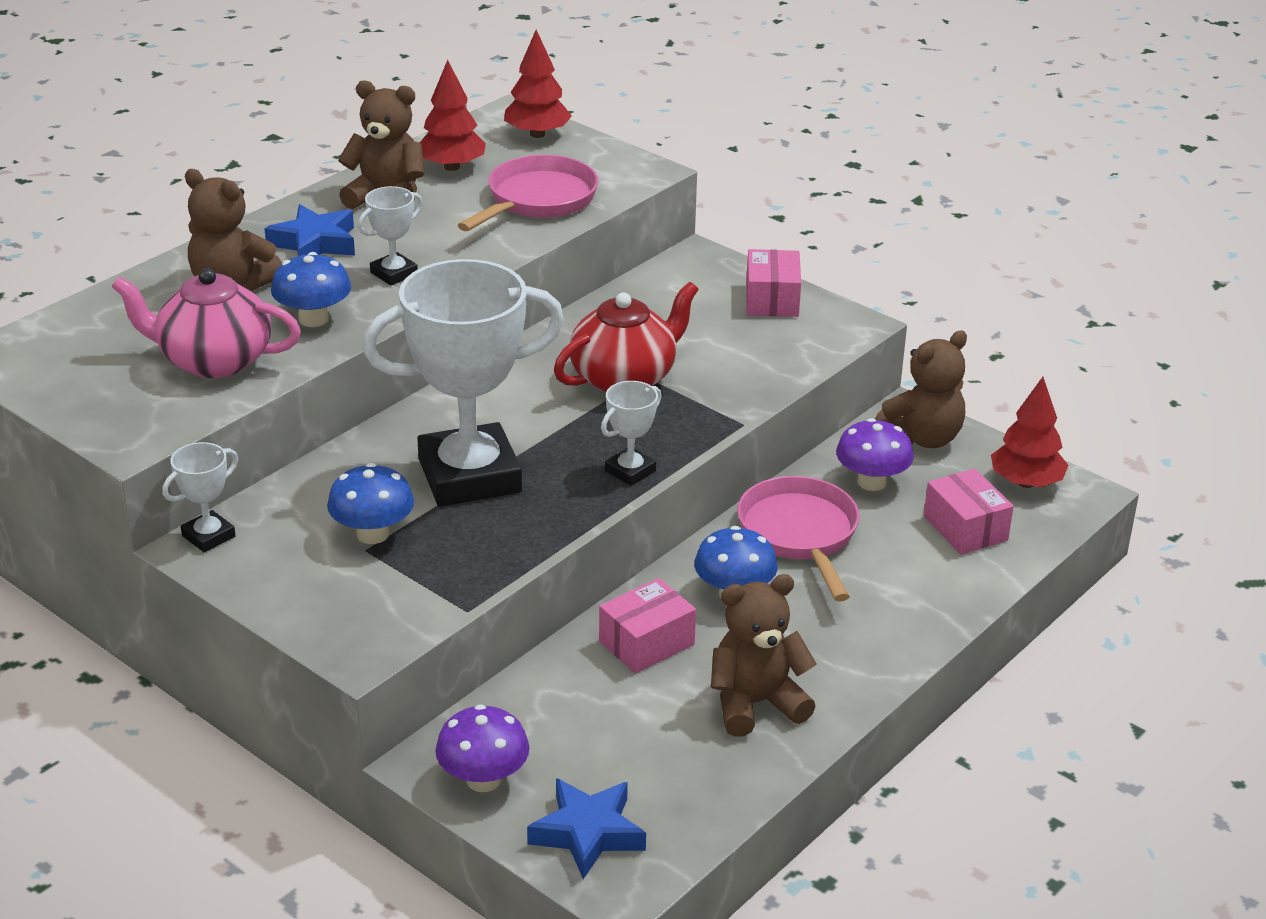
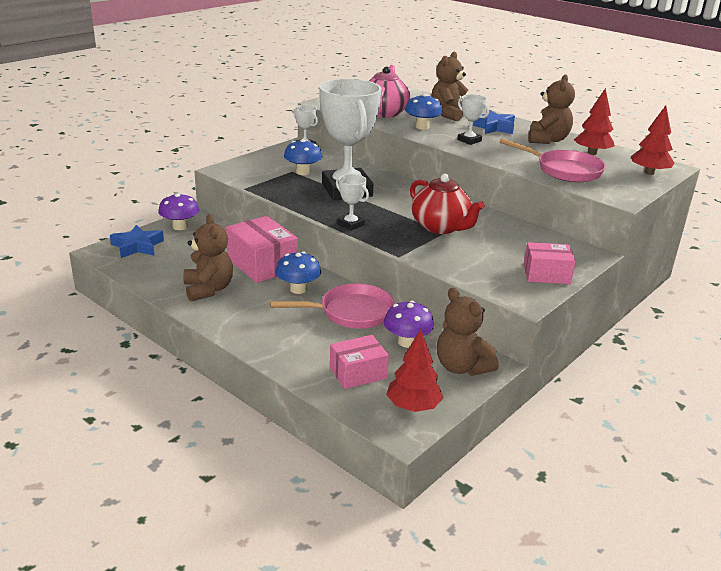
camera: 90 degrees right, 5 degrees down
pink box [599,578,696,673] -> pink box [226,216,298,283], size x1.55

